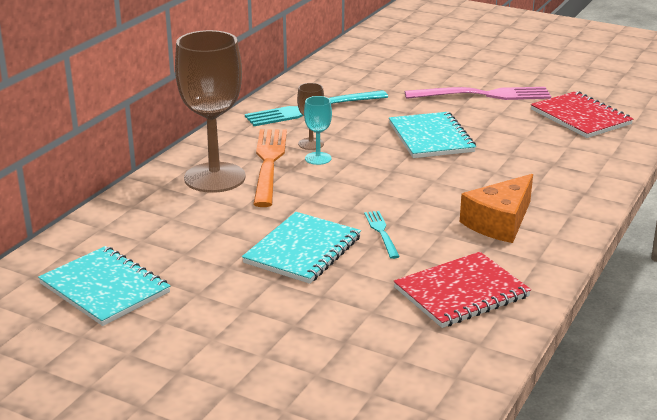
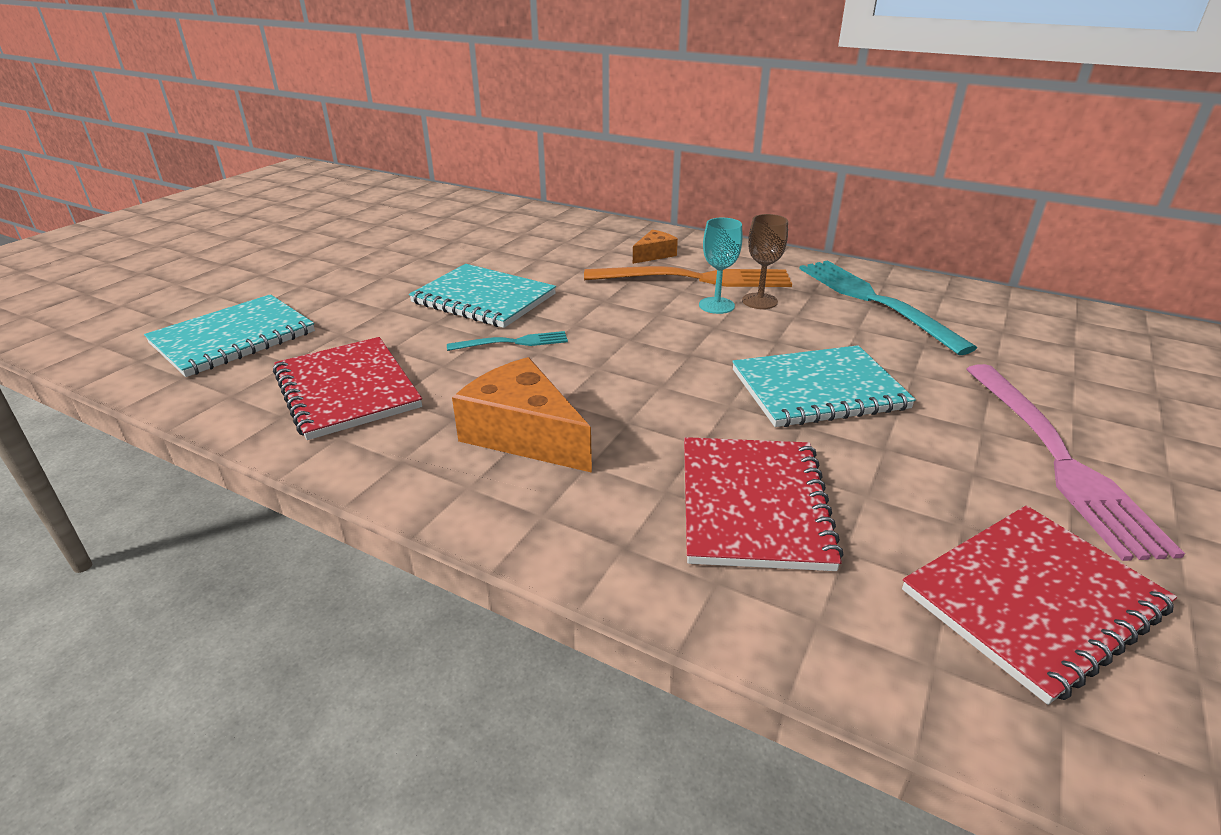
camera: 90 degrees right, 5 degrees up
turquoise notebook [38,246,170,326] -> turquoise notebook moved to [144,294,315,377]
brown goblet [175,30,246,193] -> orange cheese [633,230,678,264]
none -> red notebook [684,437,844,571]

